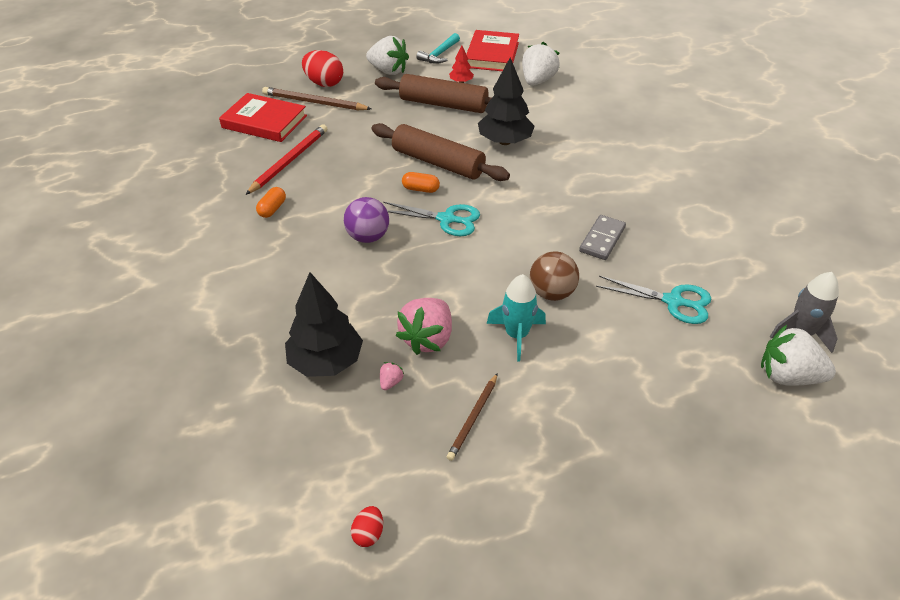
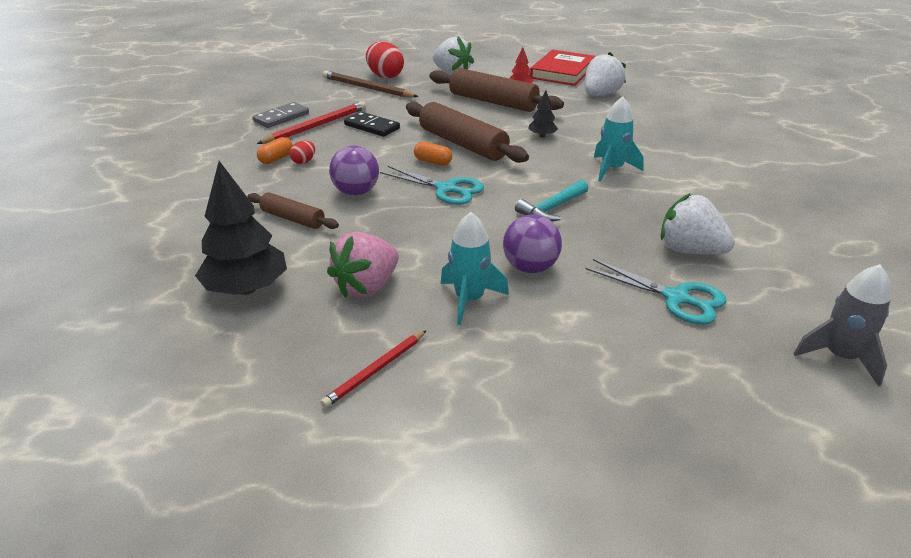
camera: 15 degrees right, 10 degrees down
red book [219,93,307,142] -> none
red egg [351,506,383,547] -> red egg moved to [290,140,315,164]
pink strawberry [380,362,405,390] -> none
turquoise hammer [416,33,460,64] -> turquoise hammer moved to [515,180,589,221]
brown pencil [447,373,498,461] -> red pencil [321,330,427,408]
black tree [478,58,535,145] -> black tree [528,90,558,138], size x0.49
brown ball [530,251,579,301] -> purple ball [503,215,562,273]
grey domino [579,215,626,260] -> grey domino moved to [253,102,309,128]
white strawberry [761,325,836,386] -> white strawberry moved to [661,193,735,254]
none -> brown rolling pin [247,192,339,229]
none -> black domino [344,111,400,137]
none -> turquoise rocket [594,96,644,182]

